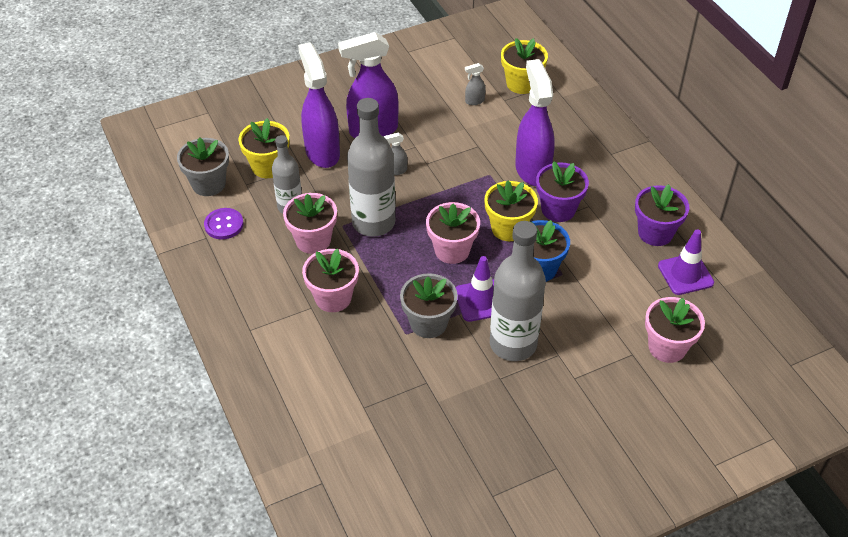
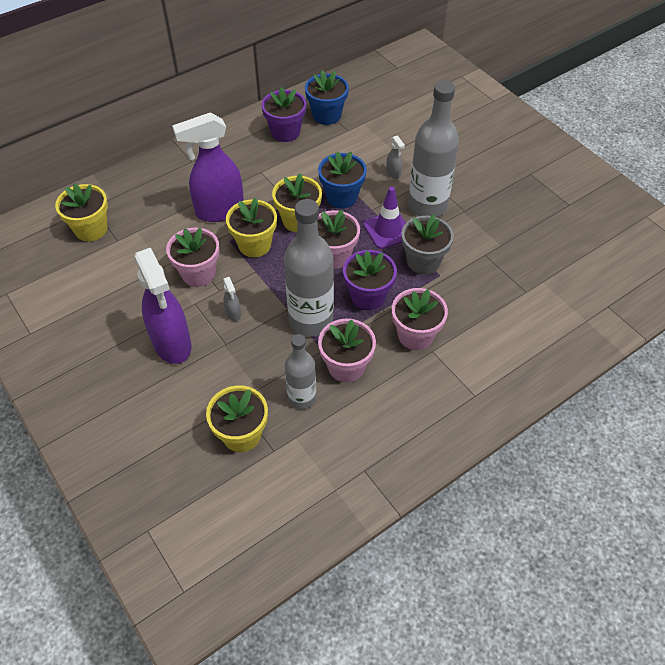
camera: 100 degrees left, 5 degrees up
grey flower pot [177,138,229,196] -> none
purple button [204,208,244,239] -> none
purple spray bottle [298,42,340,168] -> none
grey spray bottle [465,63,486,105] -> grey spray bottle moved to [386,135,405,179]
purple flower pot [536,161,589,222] -> purple flower pot moved to [343,250,397,310]
pink flower pot [645,297,705,363] -> pink flower pot moved to [166,227,220,287]
purple traffic cone [658,230,714,295] -> blue flower pot [305,70,349,125]
none -> yellow flower pot [226,198,277,257]

